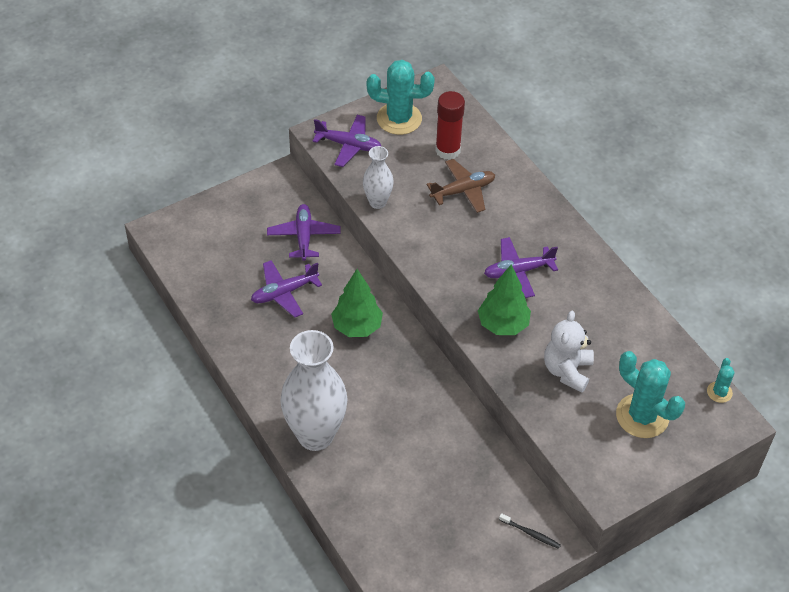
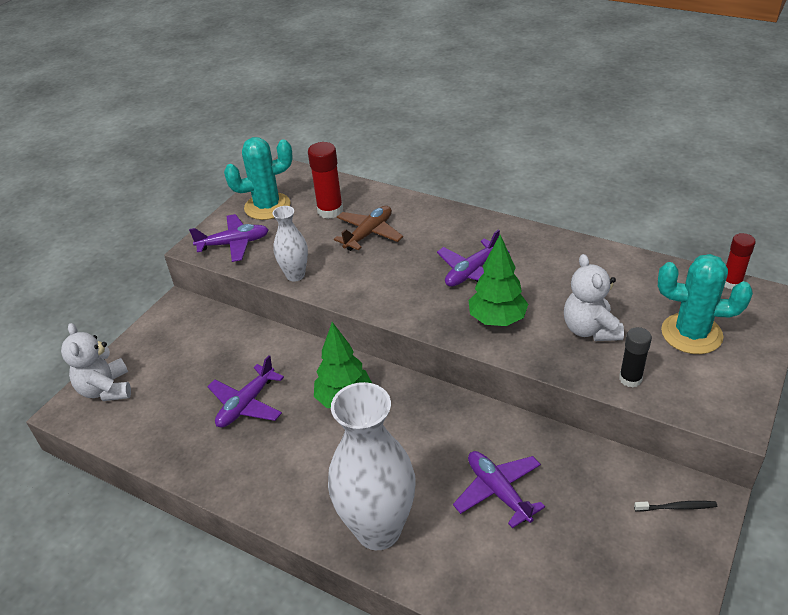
camera: 25 degrees left, 10 degrees down
purple plane [267,204,341,261] -> purple plane moved to [453,451,545,528]
turquoise cactus [707,358,735,403] -> red glue stick [724,233,756,289]
none -> white teddy bear [61,323,131,401]
none -> black glue stick [619,327,652,388]

